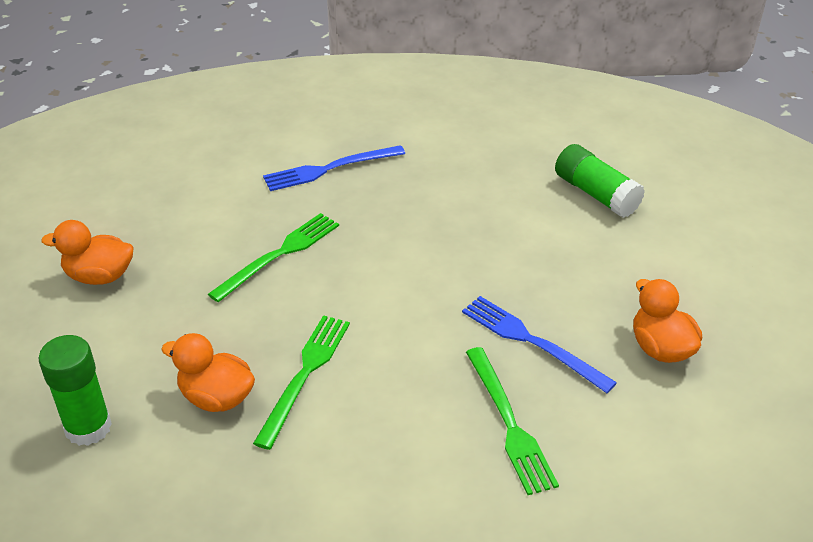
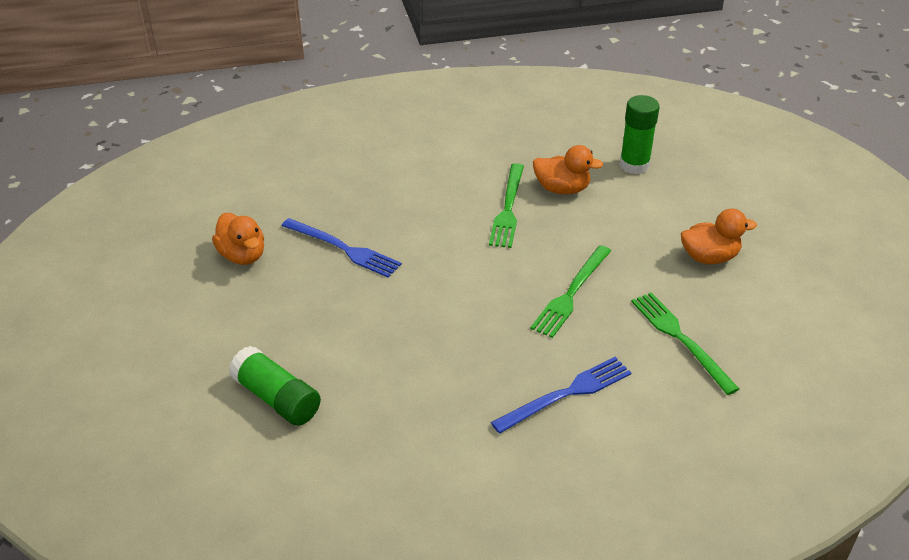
camera: 170 degrees right, 0 degrees up
green fork [466,347,559,495] -> green fork moved to [631,292,739,395]

